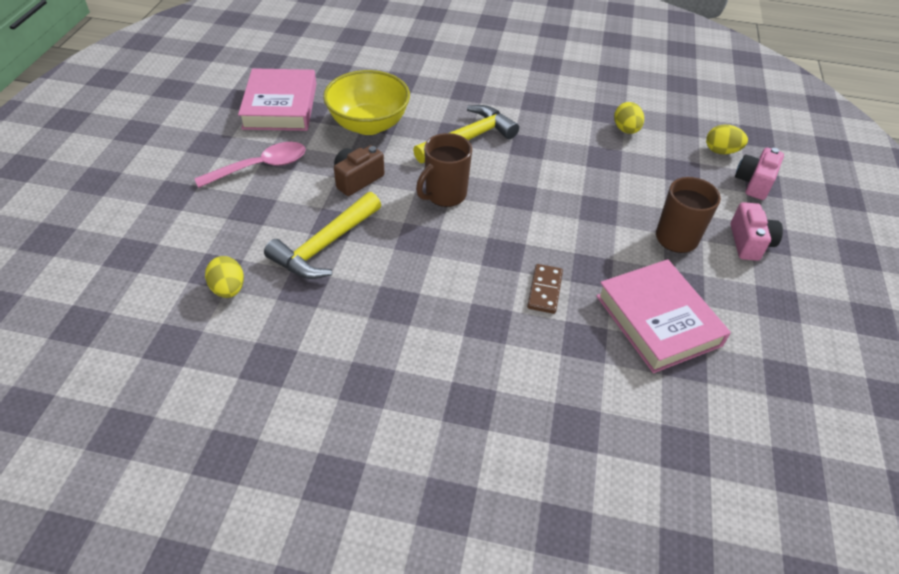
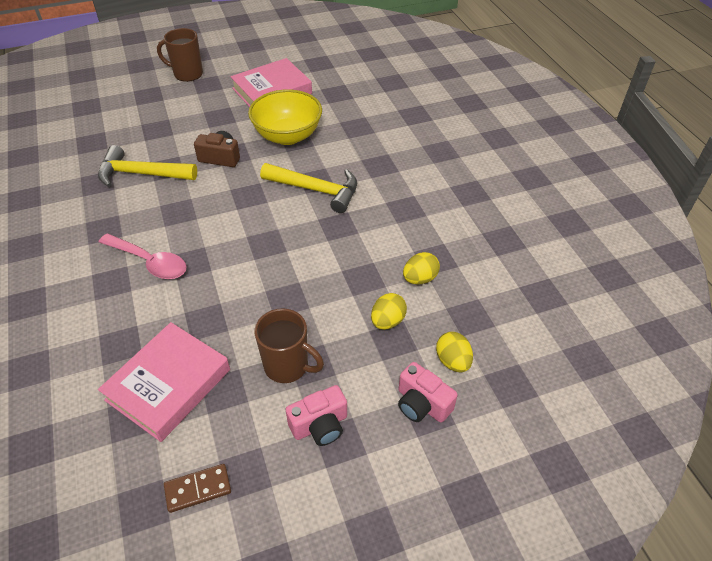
camera: 60 degrees right, 0 degrees up
pink spoon [194,142,306,188] -> pink spoon moved to [99,234,187,279]
yellow egg [205,256,244,298] -> yellow egg moved to [371,293,407,330]
brown mug [416,133,472,207] -> brown mug moved to [157,28,203,82]
brown domino [527,264,563,314] -> brown domino moved to [164,464,231,513]
pink camera [735,148,784,200] -> pink camera turned 135 degrees counterclockwise [398,362,458,423]

